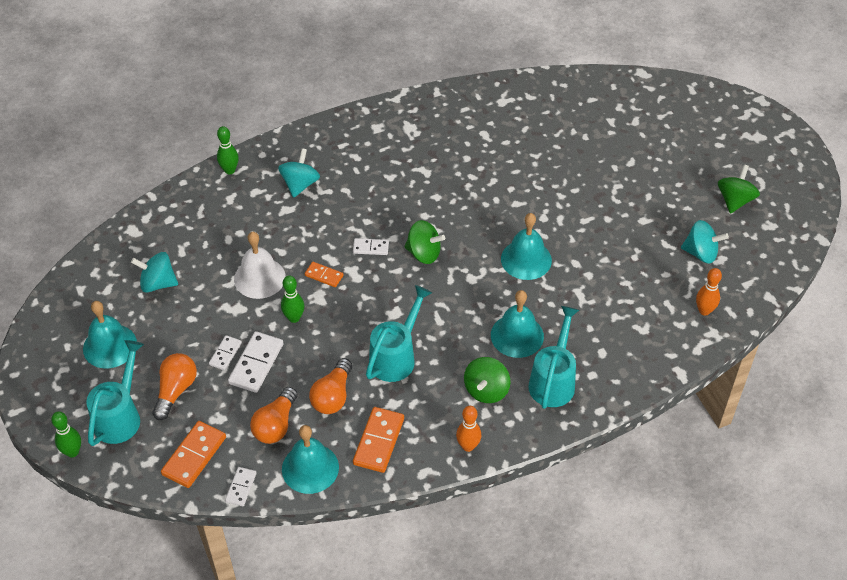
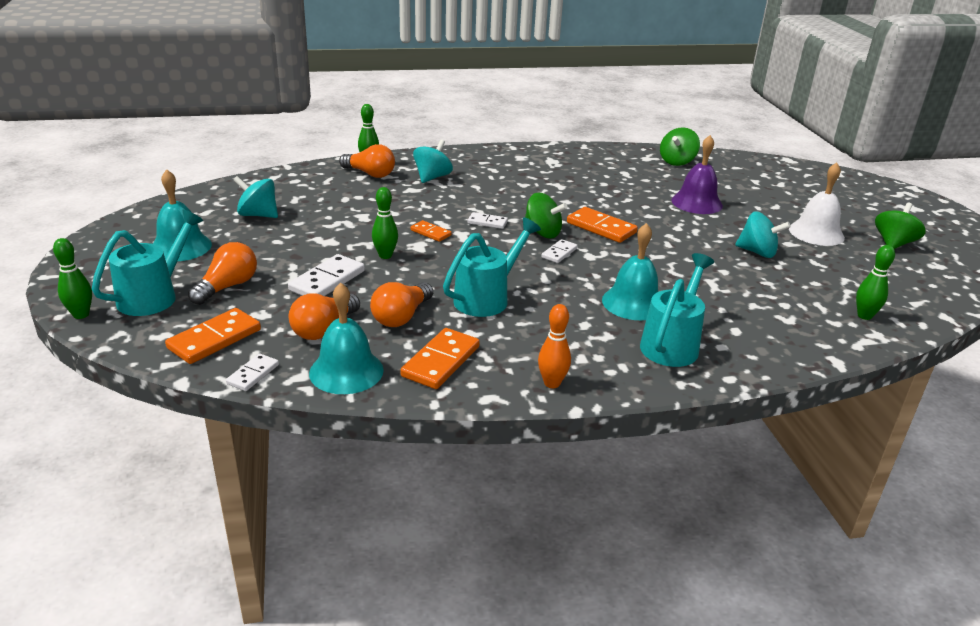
camera: 10 degrees right, 20 degrees down
white domino [209,335,242,370] -> white domino moved to [541,239,578,263]
white bell [234,232,286,299] -> white bell moved to [789,163,845,246]
green spinning top [464,357,510,403] -> green spinning top moved to [660,127,700,166]
turquoise bell [501,213,552,280] -> none
turquoise spinning top [681,220,729,264] -> turquoise spinning top moved to [735,211,791,258]
orange bowling pin [696,268,722,316] -> green bowling pin [856,245,895,320]
none -> orange light bulb [339,144,395,178]
none -> orange domino [567,207,638,243]
none -> purple bell [671,135,723,214]

